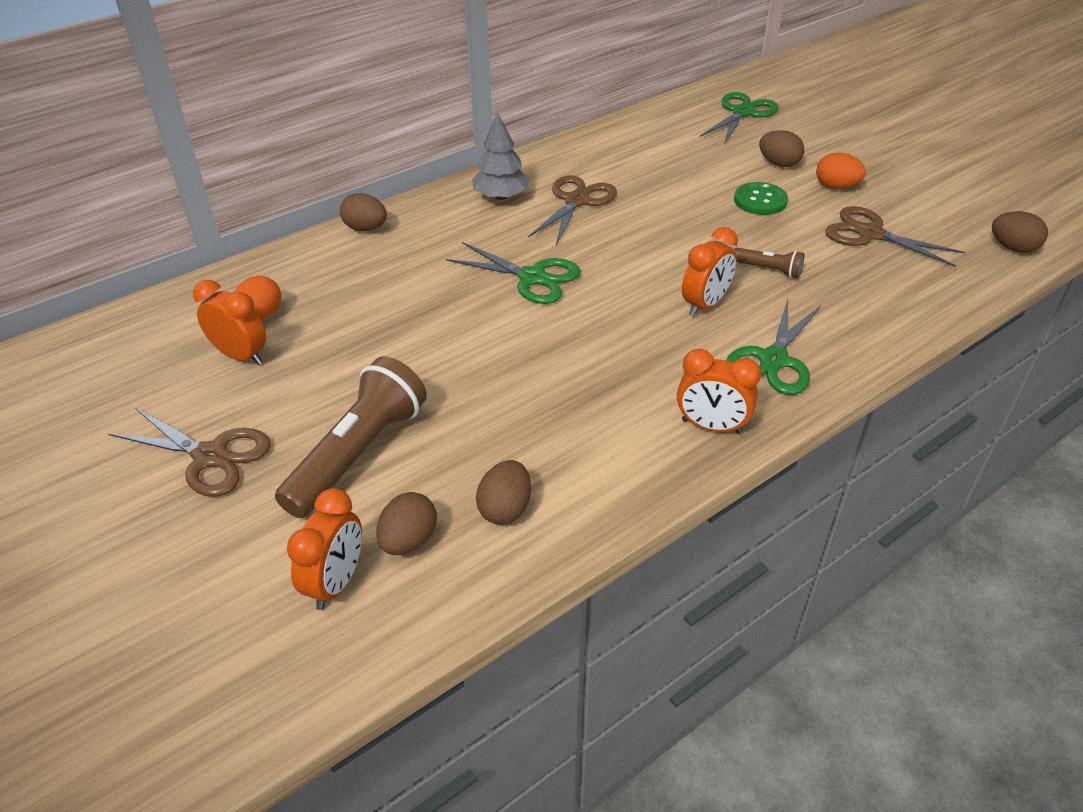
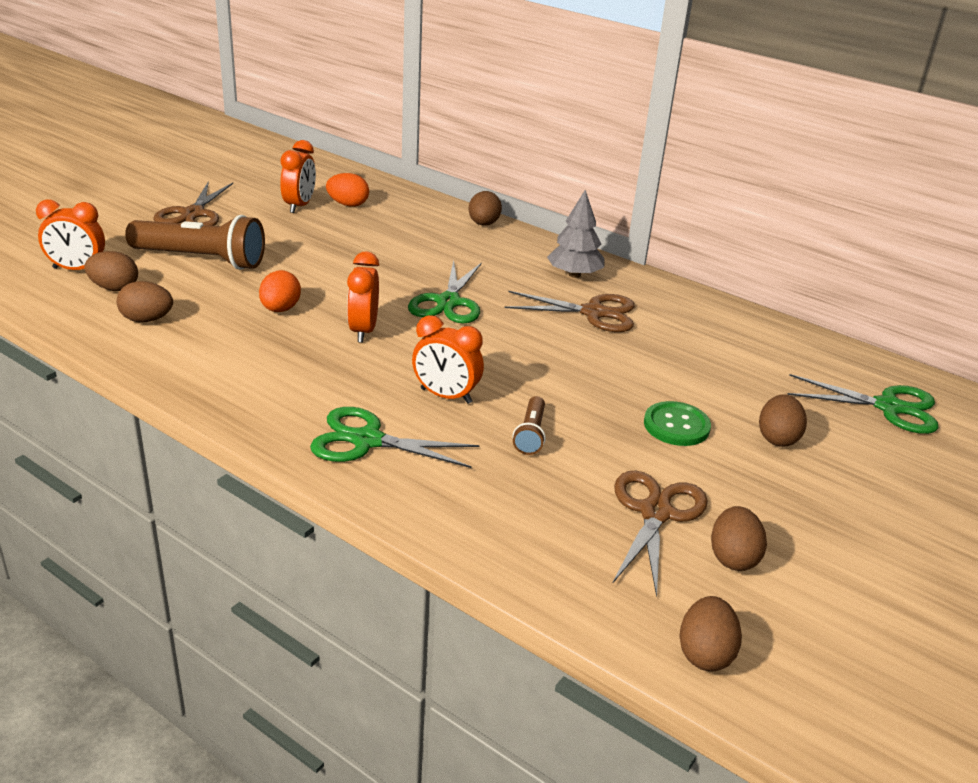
camera: 70 degrees right, 10 degrees down
orange clock [677,349,761,434] -> orange clock moved to [347,251,379,343]
orange egg [816,152,866,189] -> orange egg moved to [259,270,301,312]
none -> brown egg [711,506,767,571]

